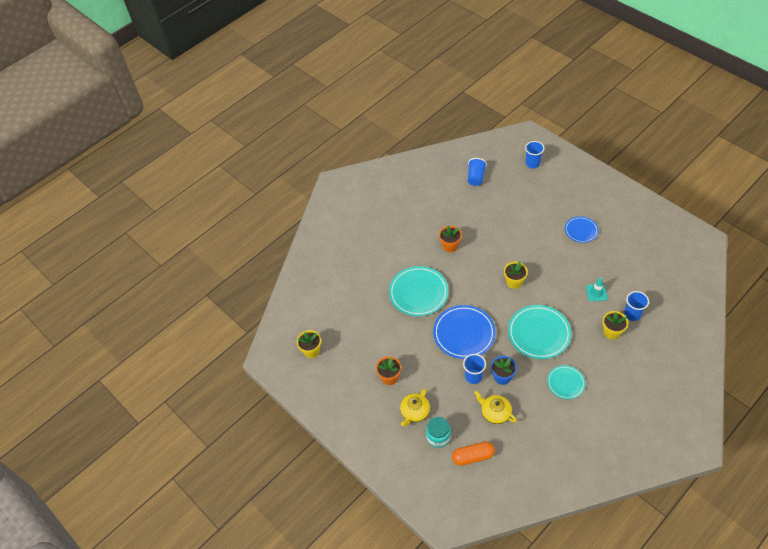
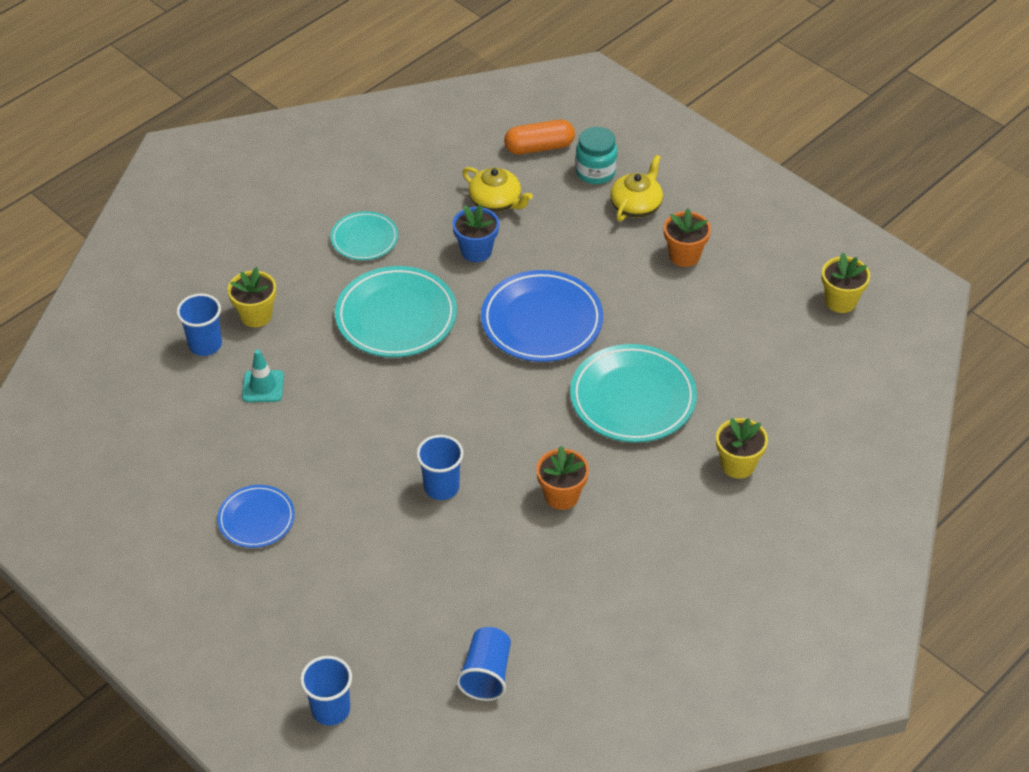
camera: 175 degrees right, 5 degrees down
blue cup [463,354,486,384] -> blue cup moved to [416,435,464,500]
yellow flower pot [504,261,528,289] -> yellow flower pot moved to [716,418,768,479]

